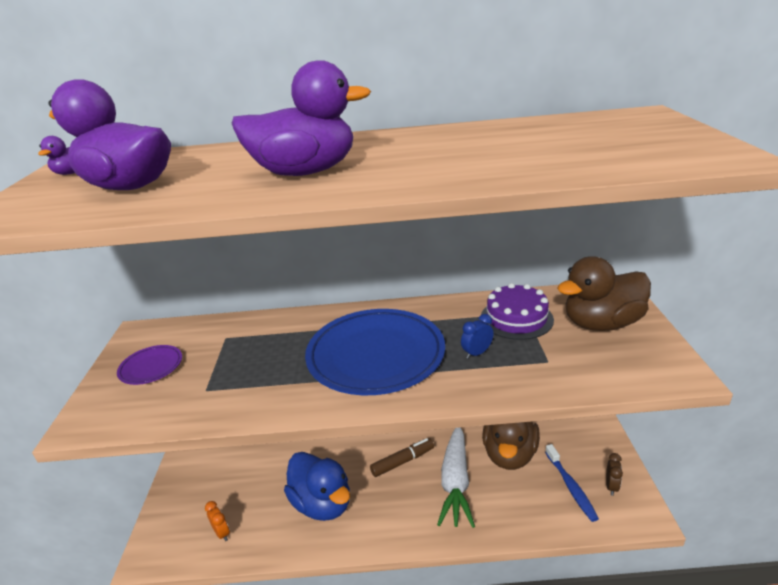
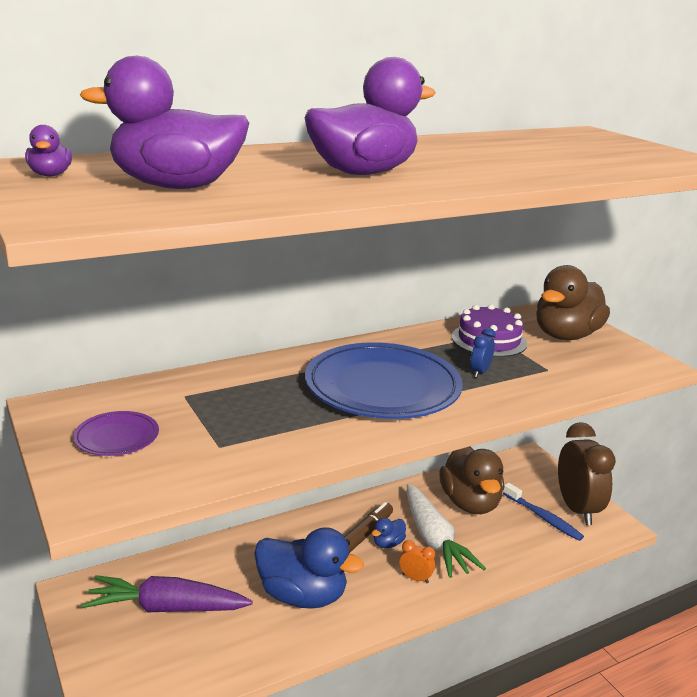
camera: 30 degrees left, 5 degrees down
orange clock [205,501,230,541] -> orange clock moved to [399,540,435,583]
brown clock [606,453,623,496] -> brown clock [558,422,616,525], size x2.33
none -> purple carrot [82,575,253,612]
none -> blue duck [372,518,406,548]

